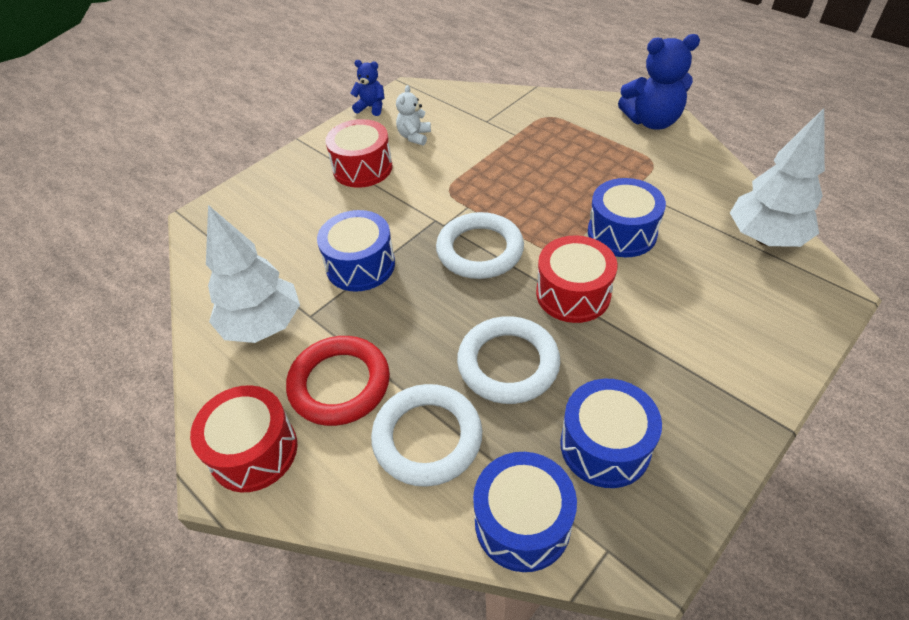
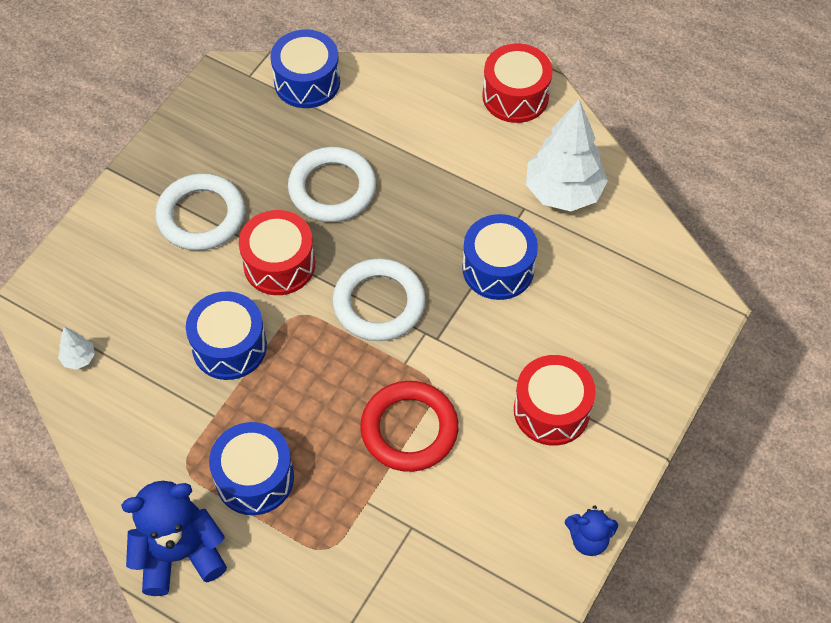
camera: 165 degrees right, 10 degrees up
red ring [286,336,390,426] -> red ring moved to [360,381,459,472]
white ring [371,384,482,487] -> white ring moved to [155,173,245,251]
white teddy bear [396,85,431,145] -> none
blue drum [560,379,662,488] -> blue drum moved to [209,422,294,515]
white tree [730,108,825,247] -> white tree [58,327,95,370], size x0.42

